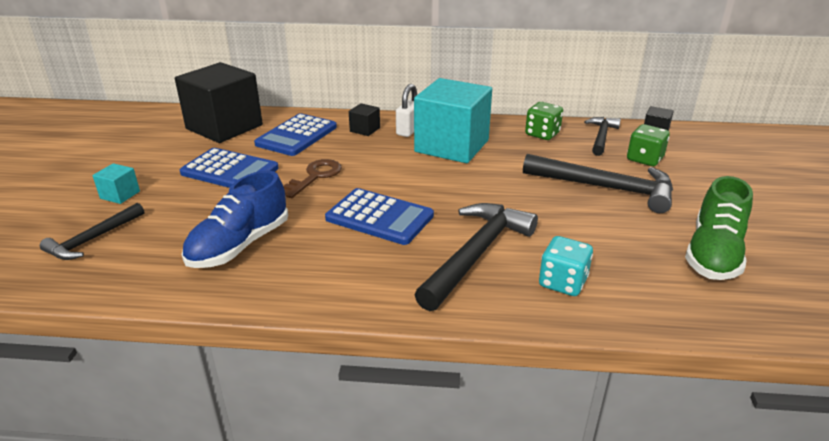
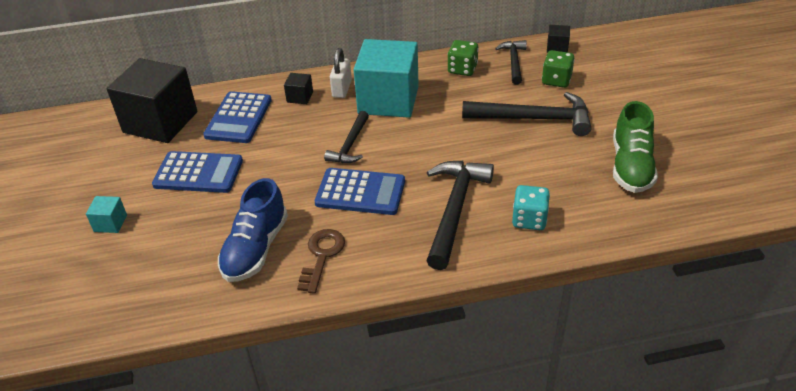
camera: 15 degrees left, 10 degrees up
black hammer [40,203,144,260] -> black hammer moved to [324,111,369,163]
brown key [283,159,342,198] -> brown key moved to [297,229,345,294]

